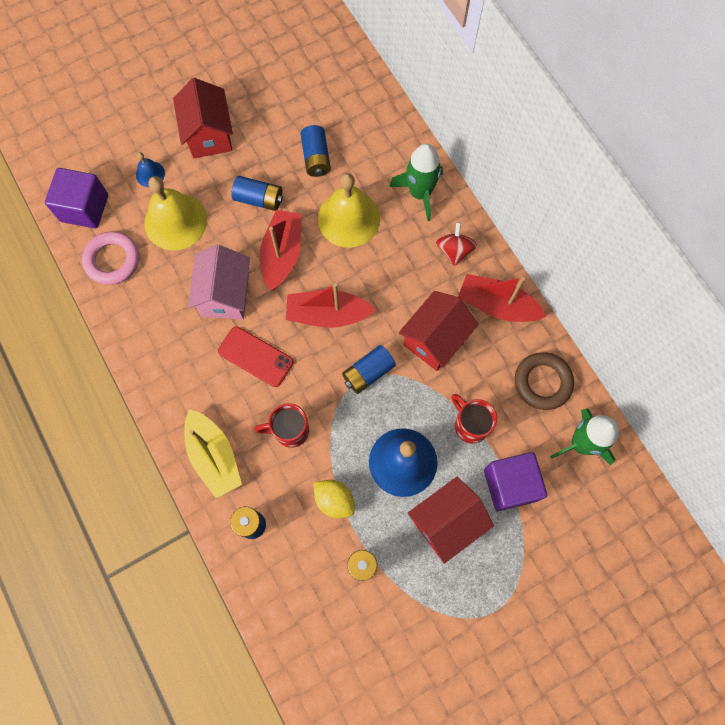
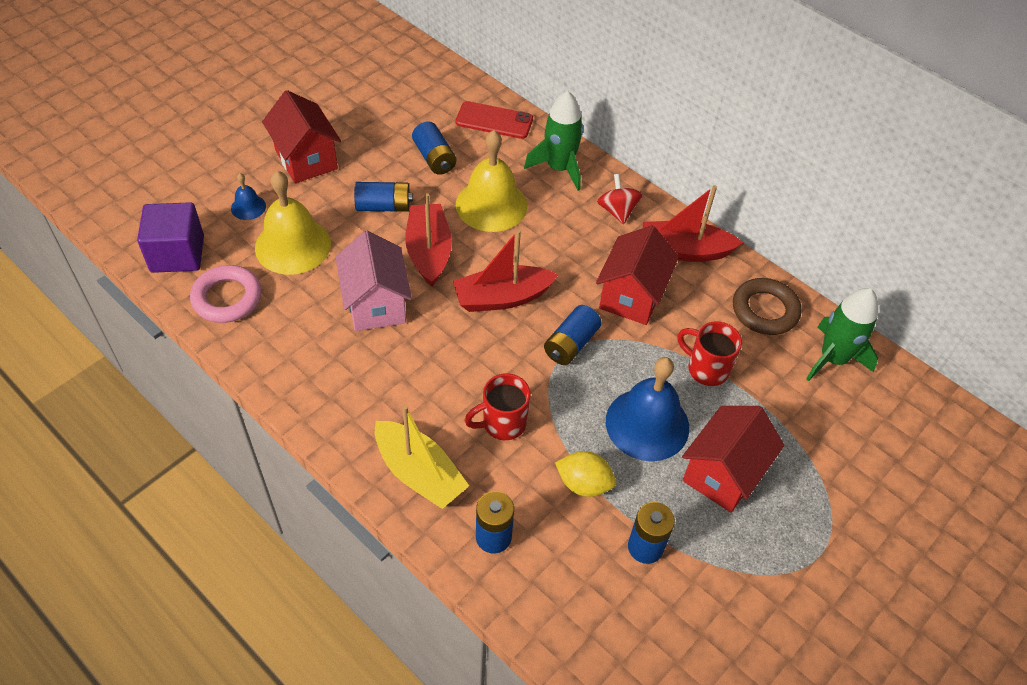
camera: 20 degrees left, 20 degrees down
red phone [218,326,294,387] -> red phone moved to [456,101,533,139]
purple cube [484,452,547,511] -> none

